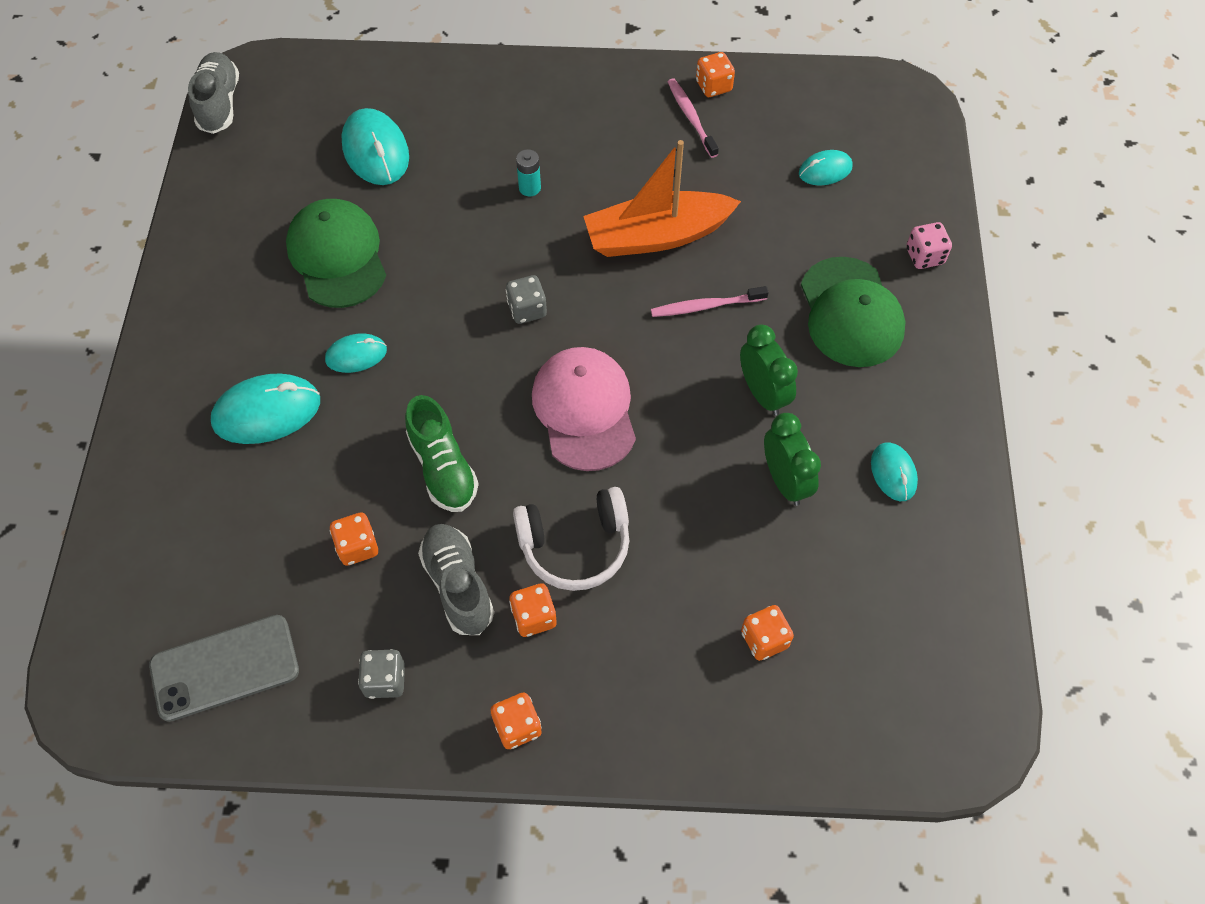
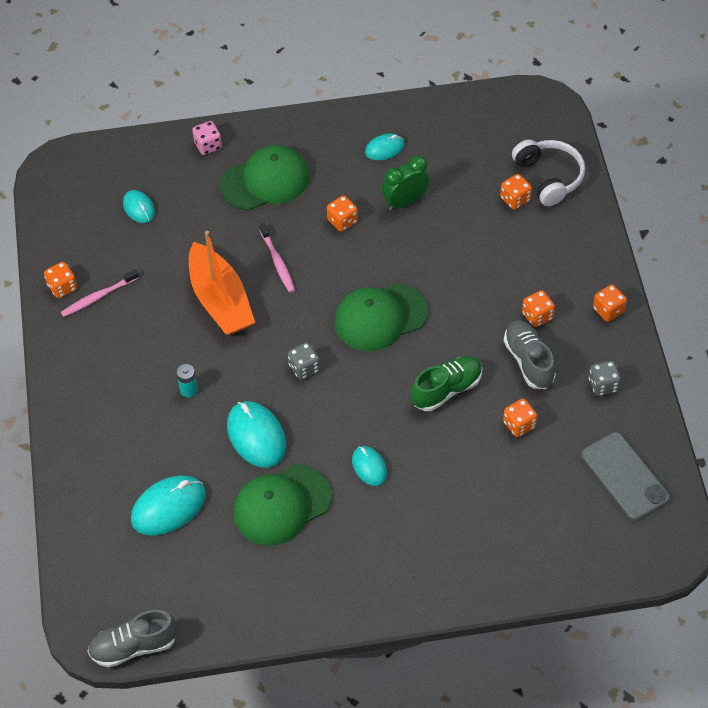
camera: 100 degrees left, 5 degrees down
turquoise mouse [211,373,320,444] -> turquoise mouse moved to [227,401,286,468]
grey shoe [418,524,494,635] -> grey shoe turned 105 degrees clockwise [504,320,556,389]
white headphones [513,487,629,591] -> white headphones moved to [512,139,585,206]
pink cap [532,347,636,471] -> green cap [335,283,428,351]
green clock [740,324,798,416] -> orange dice [327,195,358,232]

